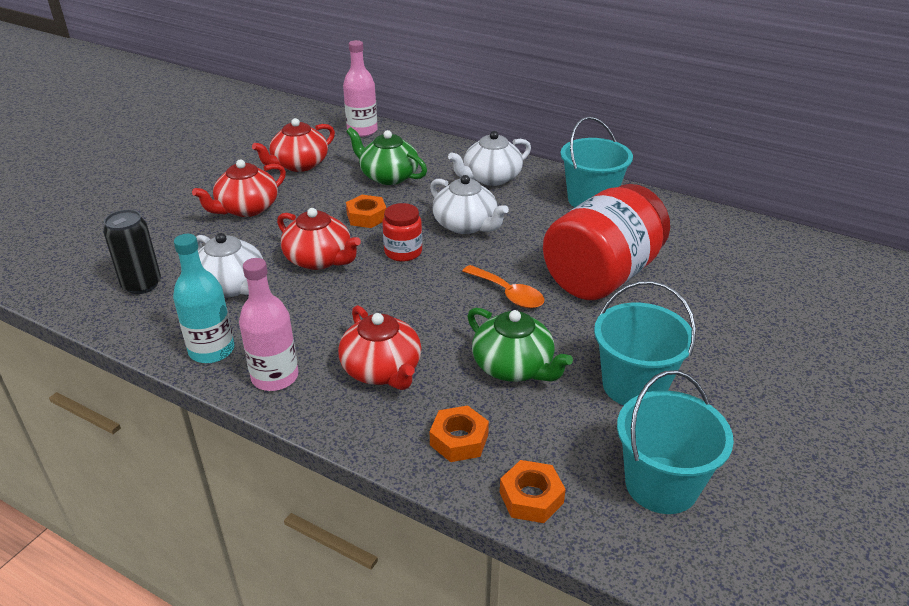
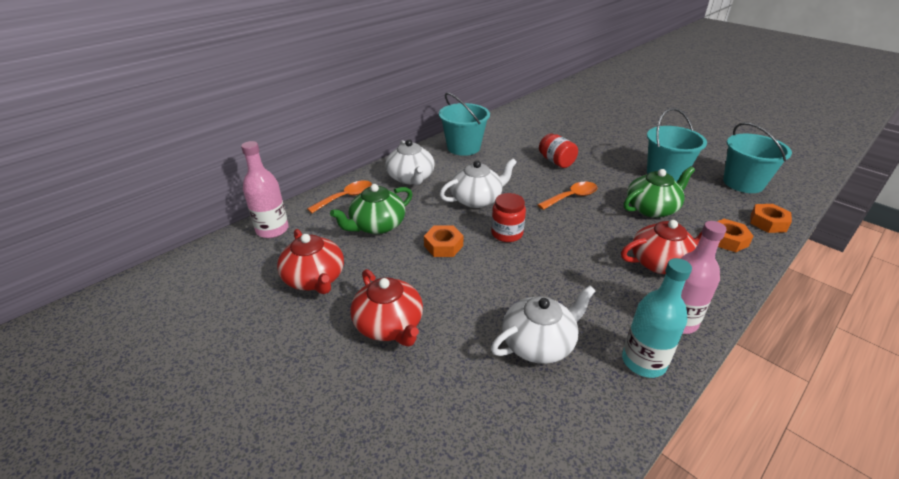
camera: 75 degrees left, 0 degrees up
black can [103,210,161,294] -> none
red teapot [277,208,361,270] -> none
red jar [543,184,670,300] -> red jar [539,133,578,168], size x0.46
none -> orange spoon [307,180,372,213]

